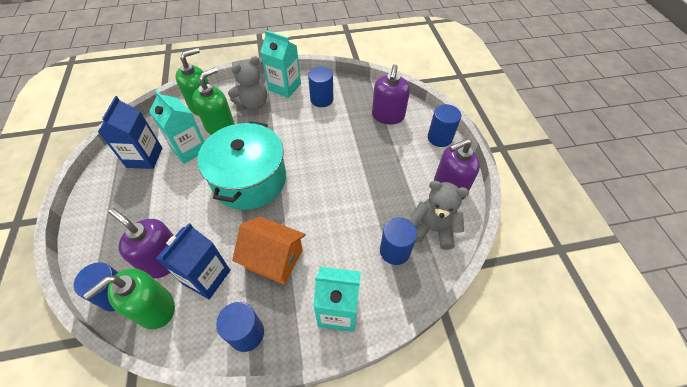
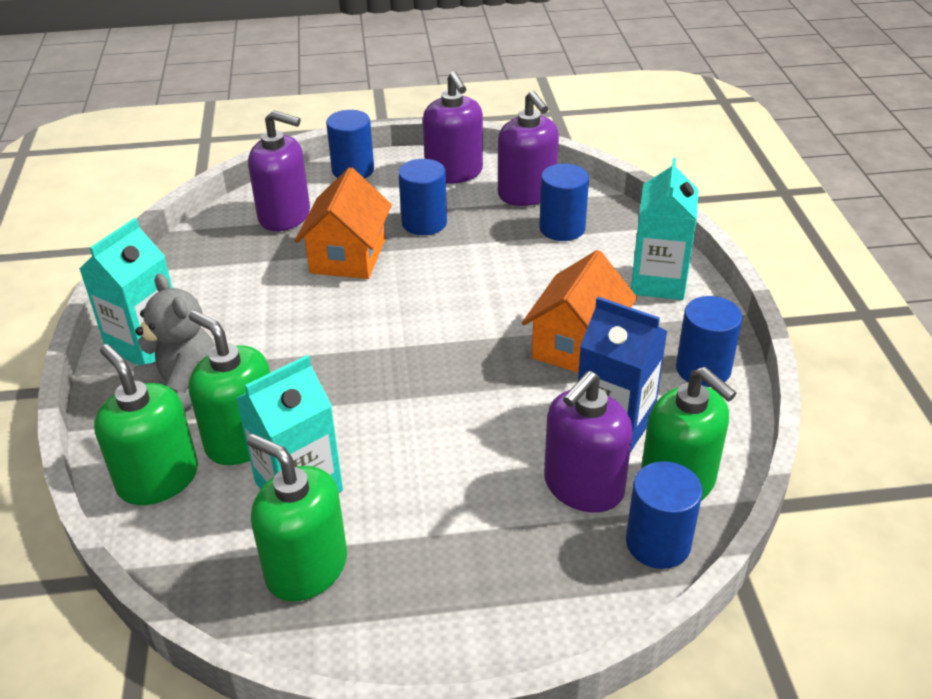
camera: 85 degrees left, 15 degrees down
blue carton [98,96,162,169] -> green soap dispenser [247,434,347,601]
turquoise pot [197,121,286,210] -> none
blue cylinder [308,67,333,107] -> blue cylinder moved to [398,159,447,235]
grey teddy bear [410,181,469,250] -> purple soap dispenser [498,91,559,206]
none -> orange house [295,167,392,279]

